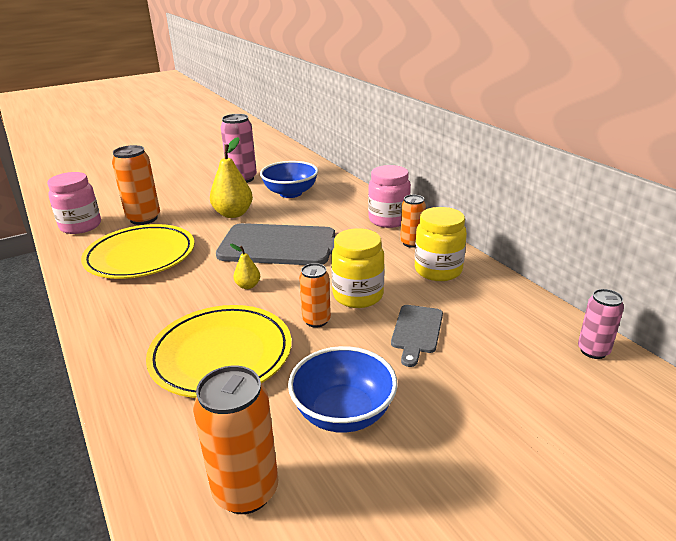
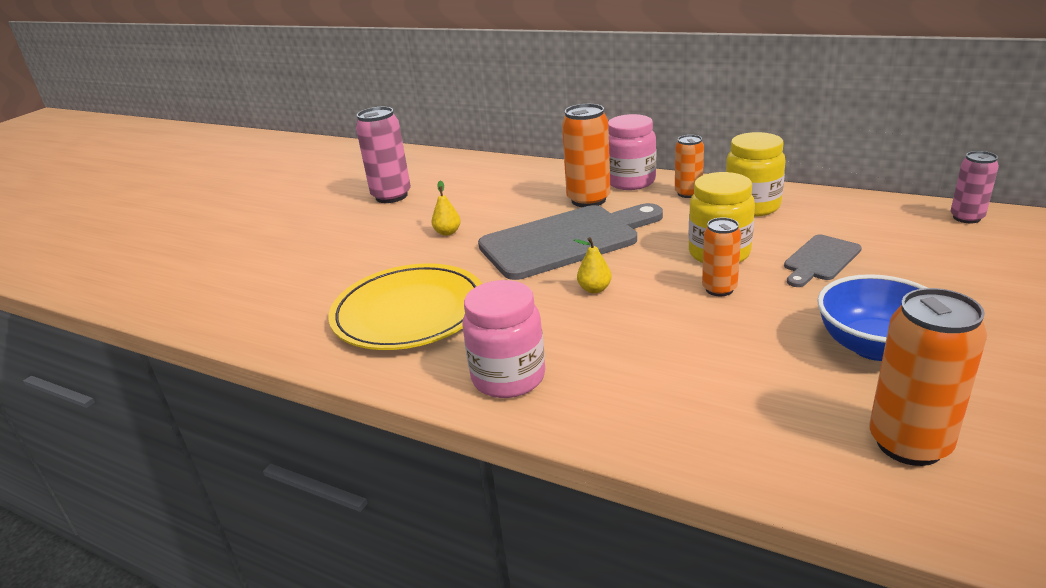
camera: 30 degrees left, 0 degrees up
pink jar [47,172,101,234] -> pink jar moved to [462,280,545,398]
orange can [112,145,160,225] -> orange can moved to [562,104,611,207]
yellow plate [146,305,292,398] -> none
yellow pear [210,137,253,218] -> yellow pear [432,181,461,236], size x0.51
blue bowl [260,161,318,198] -> none
grey cutting board [391,305,443,367] -> grey cutting board turned 60 degrees clockwise [784,235,862,287]

